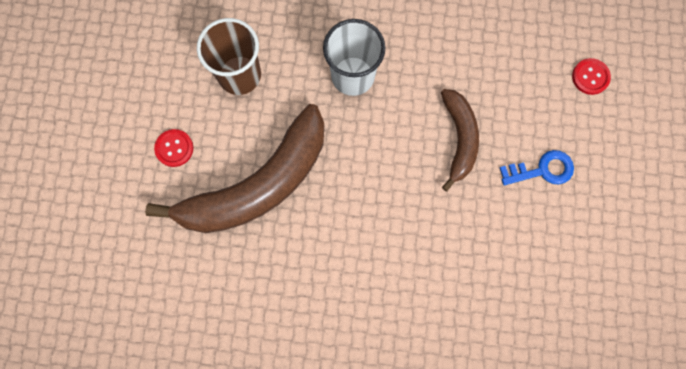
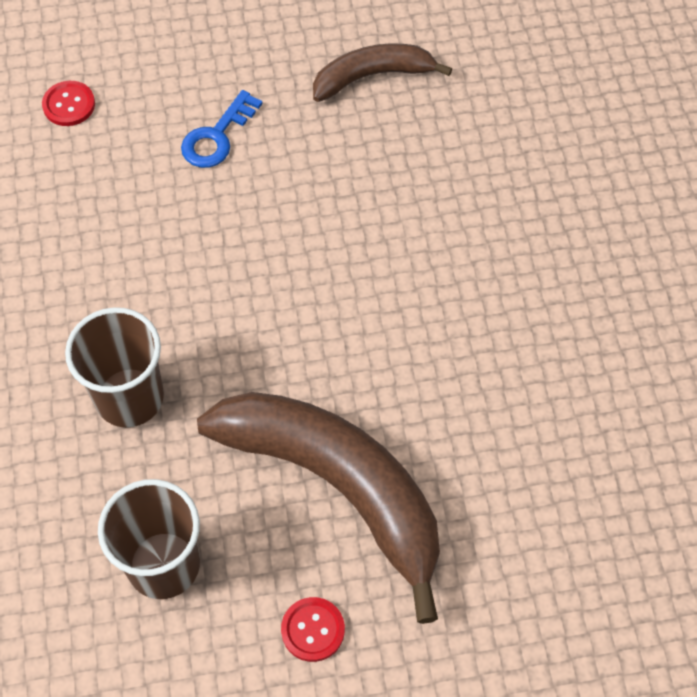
camera: 105 degrees left, 15 degrees down
white cup [323,19,385,96] -> brown cup [65,307,164,427]
brown banana [441,89,479,191] -> brown banana moved to [313,43,452,102]
blue key [500,150,574,185] -> blue key turned 120 degrees counterclockwise [181,90,263,168]

